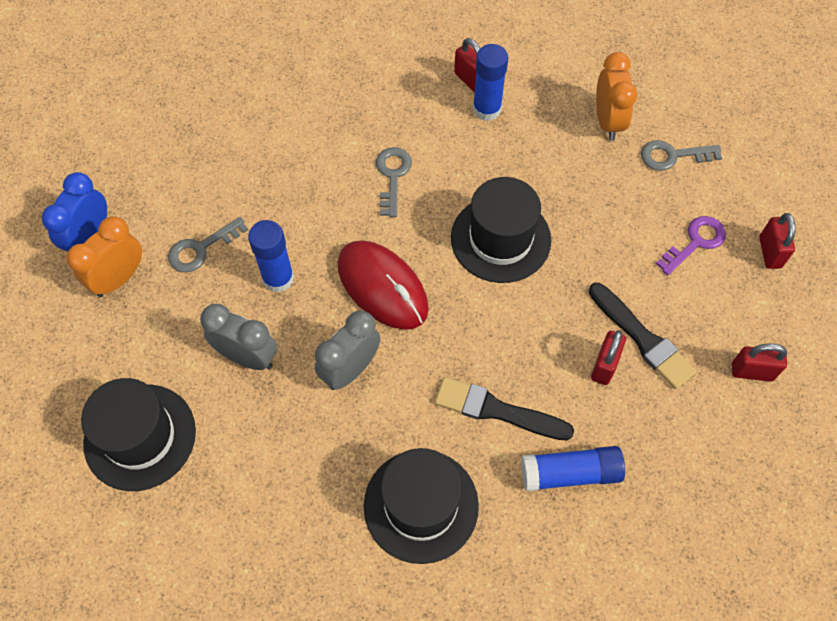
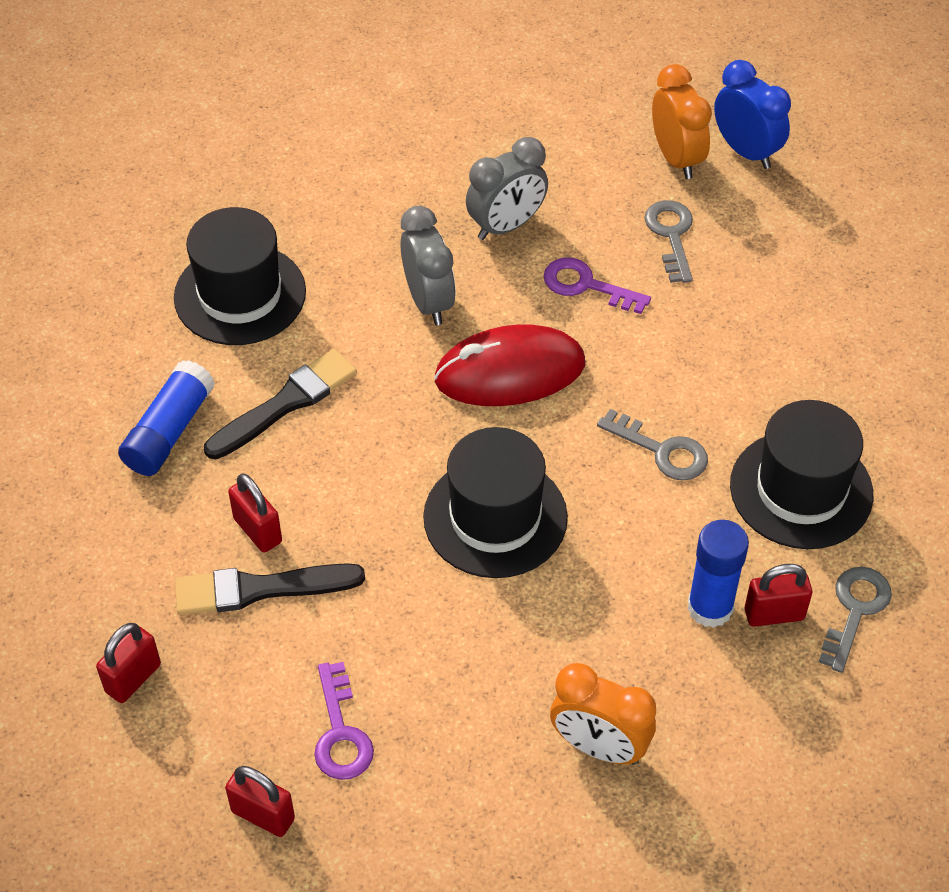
camera: 120 degrees right, 10 degrees down
black hat [81,378,196,491] -> black hat moved to [730,400,873,549]
blue glue stick [248,220,294,292] -> purple key [544,257,651,314]
grey key [641,140,722,171] -> grey key moved to [819,567,892,673]

